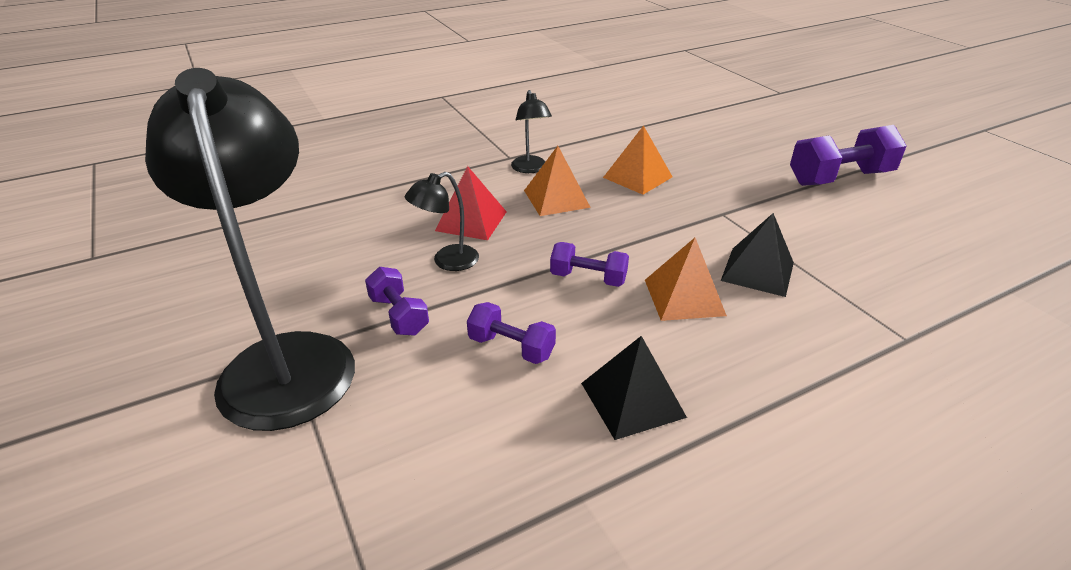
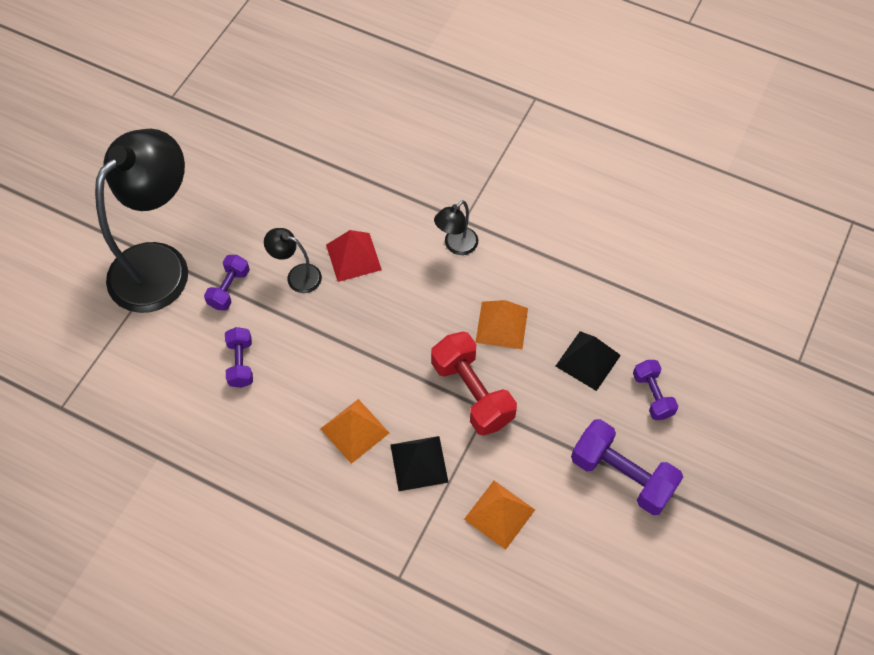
camera: 55 degrees right, 25 degrees up
orange pyramid [524,146,591,216] -> orange pyramid moved to [464,481,535,550]
purple dumbbell [550,242,629,287] -> purple dumbbell moved to [633,360,678,420]
black pyramid [581,336,687,440] -> black pyramid moved to [555,331,621,391]
none -> red dumbbell [431,332,517,436]

